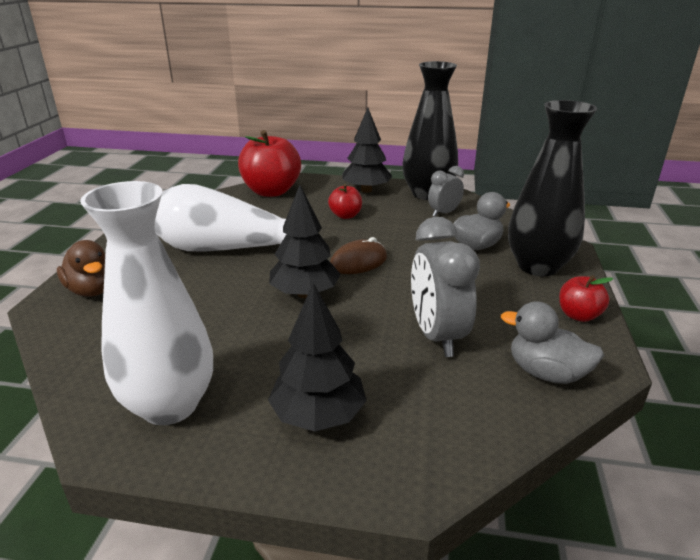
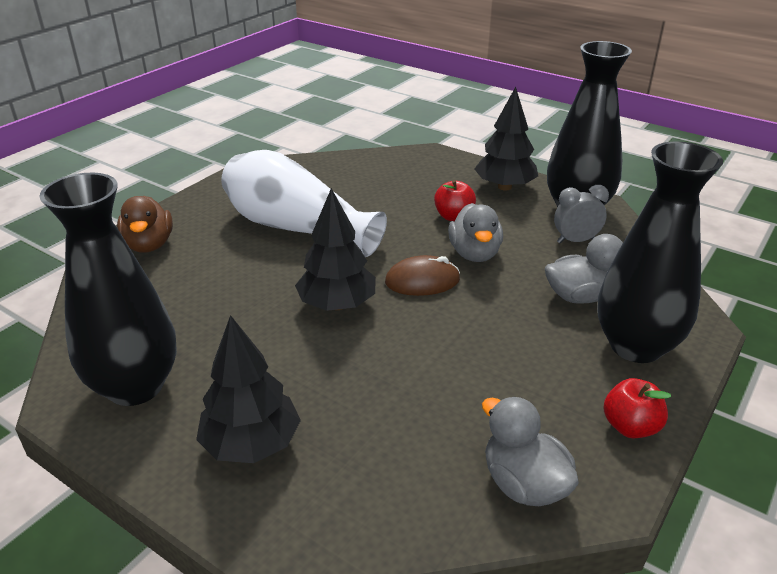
camera: 25 degrees right, 5 degrees up
white vase [80,181,213,425] -> black vase [40,173,177,406]
red apple [238,130,301,197] -> none
grey clock [411,217,480,357] -> none
none -> grey duck [448,203,503,262]

